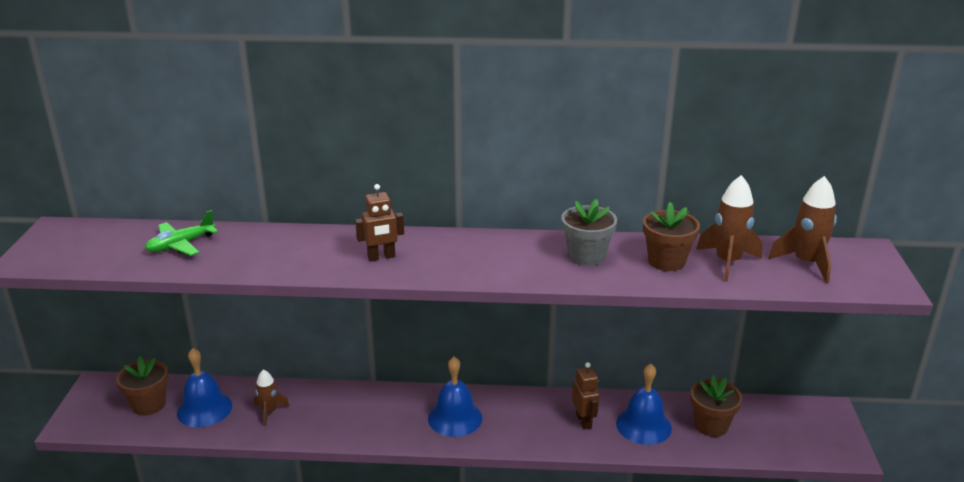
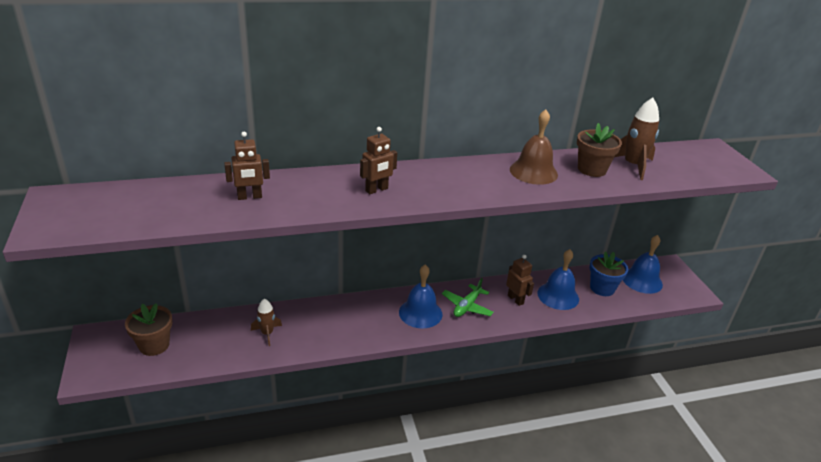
camera: 20 degrees left, 5 degrees up
green plane [145,210,218,256] -> green plane moved to [442,278,494,317]
blue bell [177,348,232,427] -> blue bell moved to [623,235,663,294]
grey flower pot [561,199,617,266] -> brown bell [510,109,558,185]
brown flower pot [690,375,742,437] -> blue flower pot [589,251,628,296]
brown rocket [768,176,837,283] -> none
none -> brown robot [224,132,270,200]

